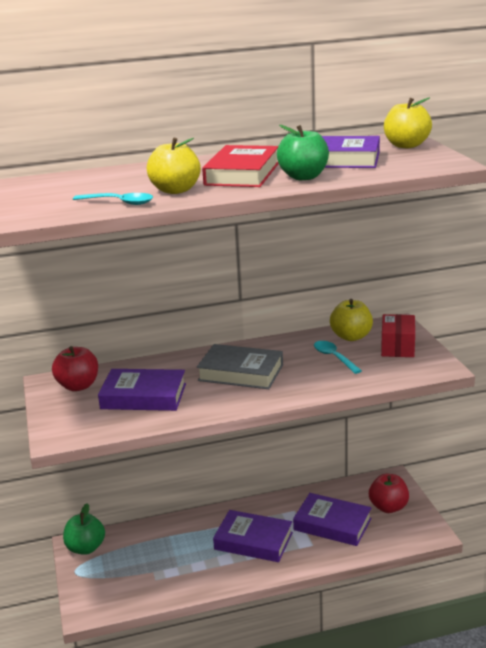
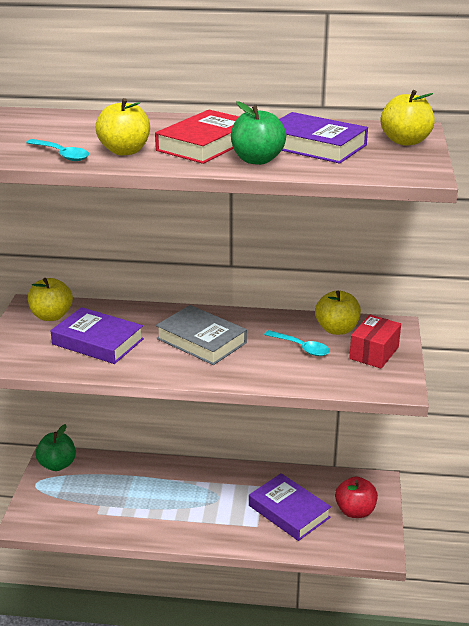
camera: 20 degrees right, 5 degrees up
red apple [52,346,98,391] -> yellow apple [28,278,73,321]
purple book [213,510,293,562] -> none
turquoise spoon [314,341,362,374] -> turquoise spoon turned 135 degrees clockwise [264,330,330,356]

